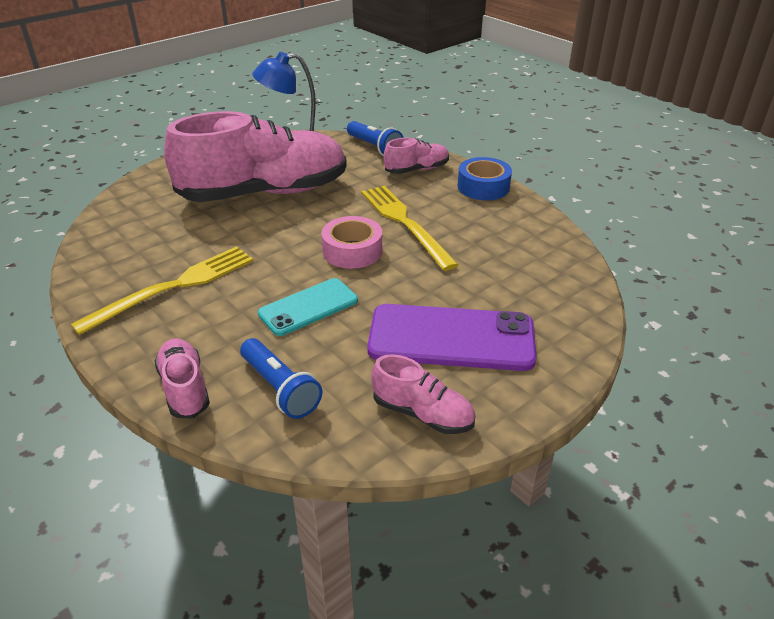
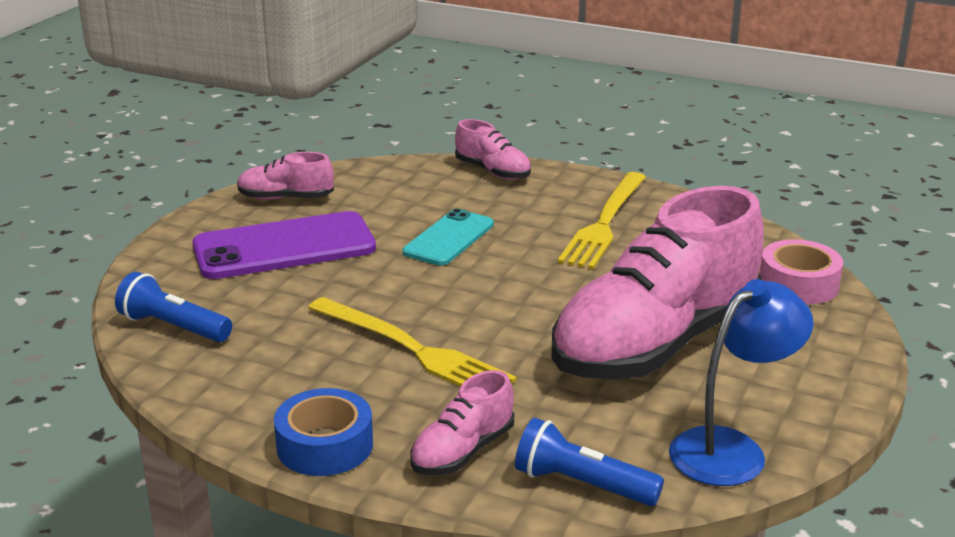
camera: 155 degrees right, 10 degrees down
blue flashlight [240,338,322,419] -> blue flashlight moved to [115,272,232,342]
pink tape [322,216,382,269] -> pink tape moved to [760,239,843,304]

